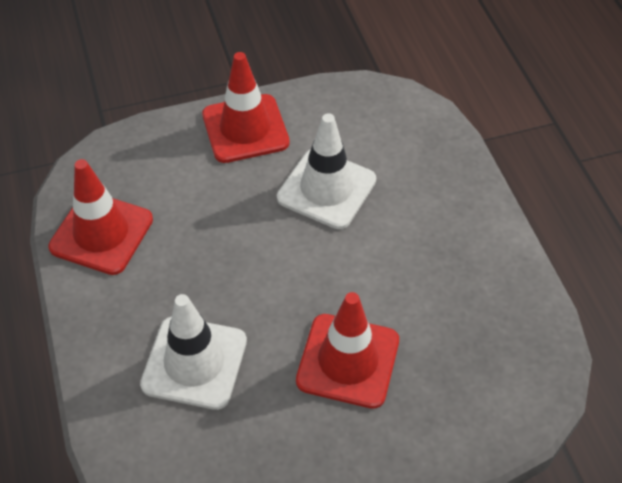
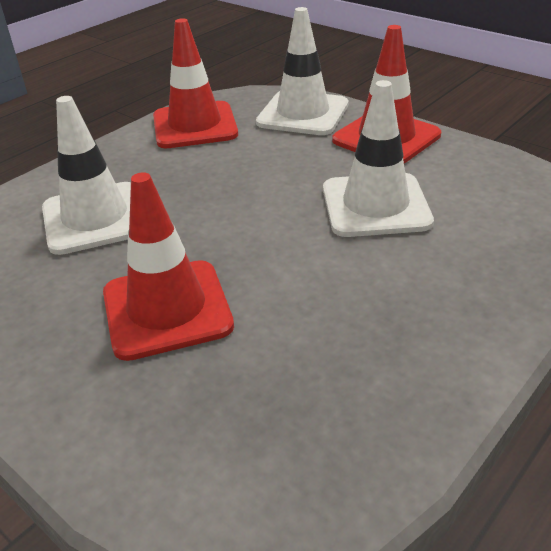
camera: 60 degrees right, 15 degrees down
none -> white traffic cone [256,7,349,135]

